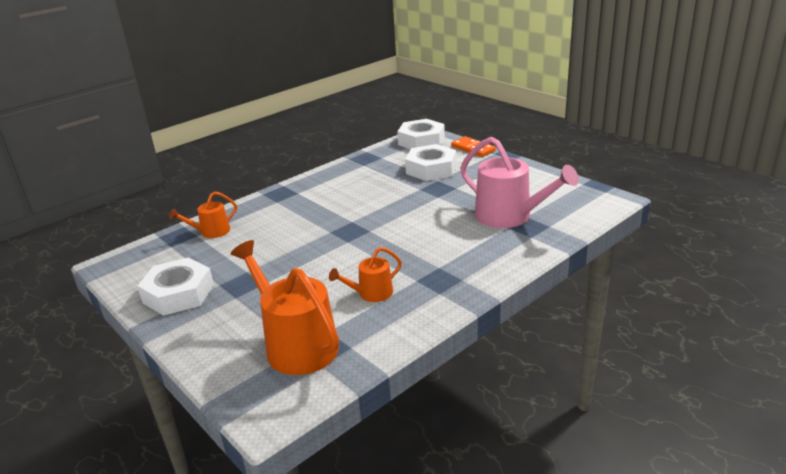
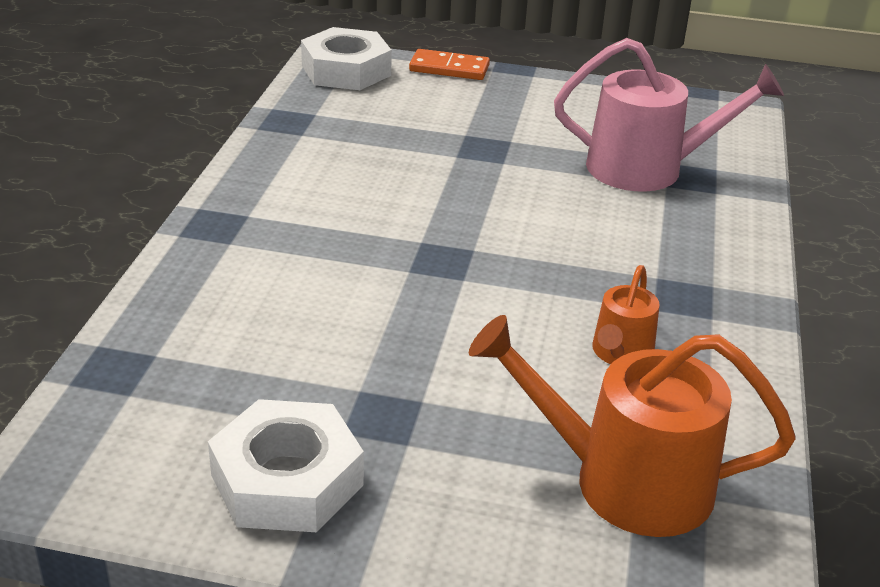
camera: 40 degrees left, 5 degrees up
orange watering can [169,191,237,238] -> none
white nut [405,144,456,181] -> none

